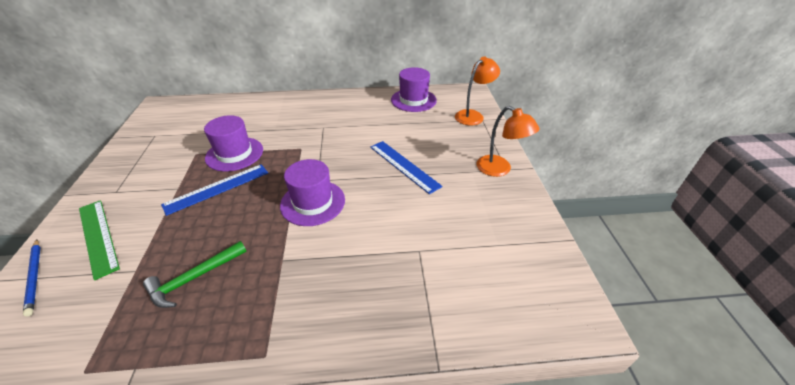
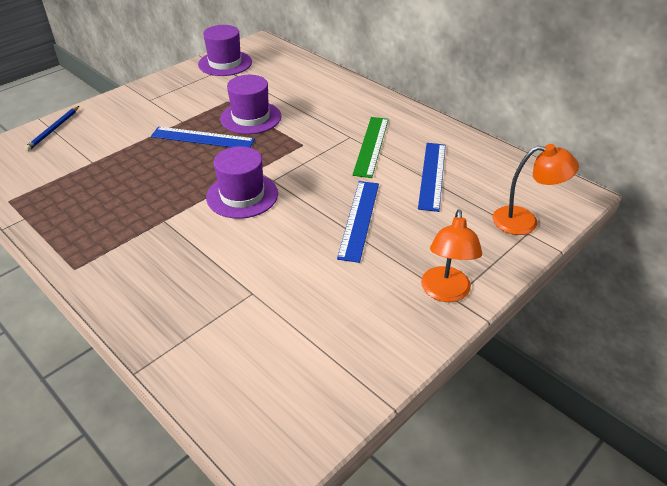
camera: 50 degrees right, 0 degrees up
green ruler [79,200,120,280] -> green ruler moved to [352,117,389,178]
green hammer [143,241,247,308] -> none
purple hat [391,67,437,112] -> purple hat moved to [198,25,252,76]
none -> blue ruler [418,143,446,212]

